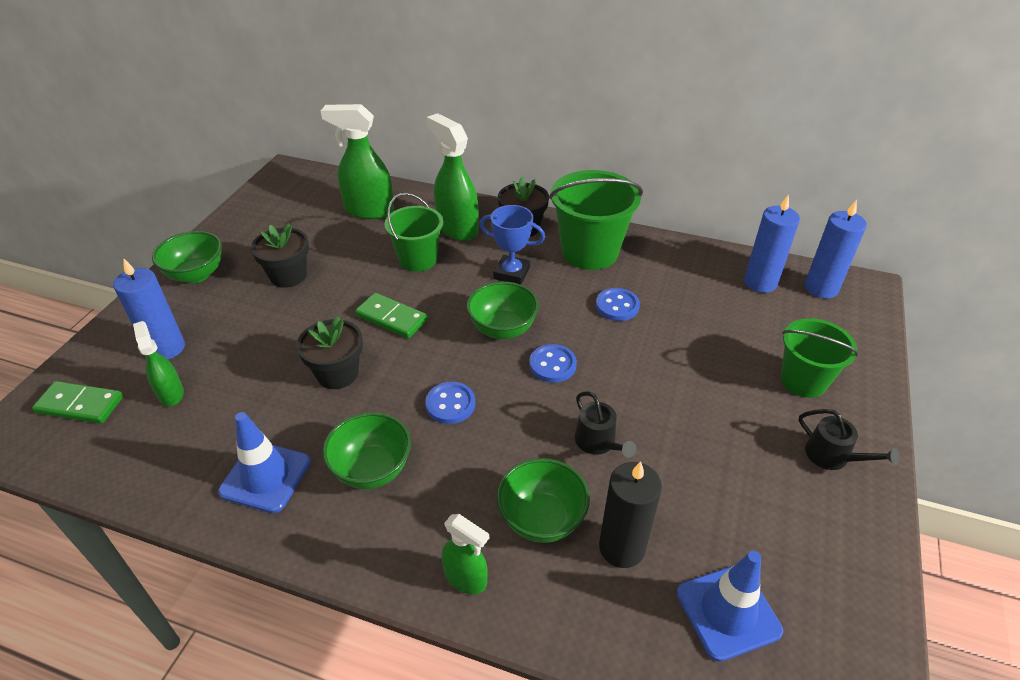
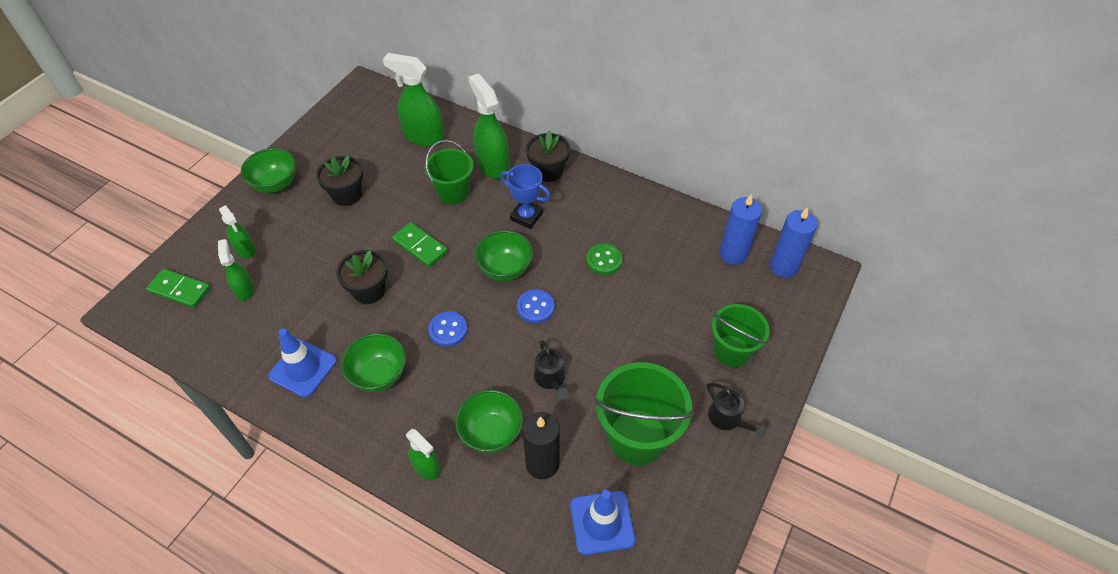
camera: 10 degrees right, 10 degrees up
blue candle [113,258,185,360] -> green spray bottle [219,205,255,259]
green bucket [549,170,643,270] -> green bucket moved to [594,362,694,465]
blue button [596,288,640,321] -> green button [586,243,623,275]

